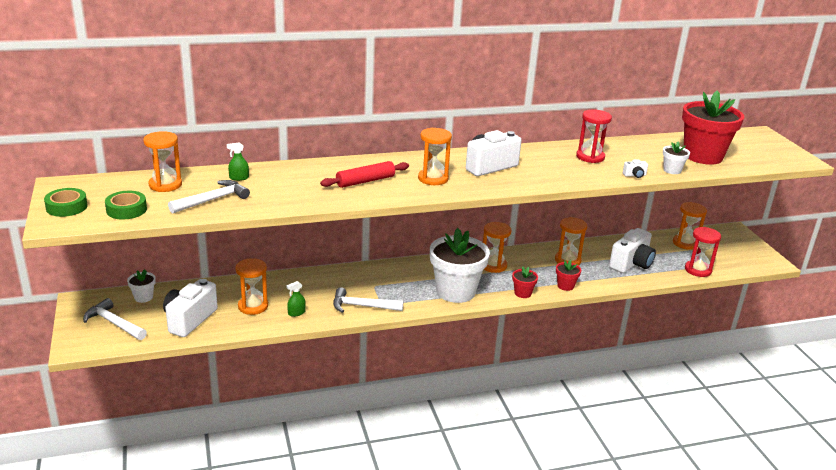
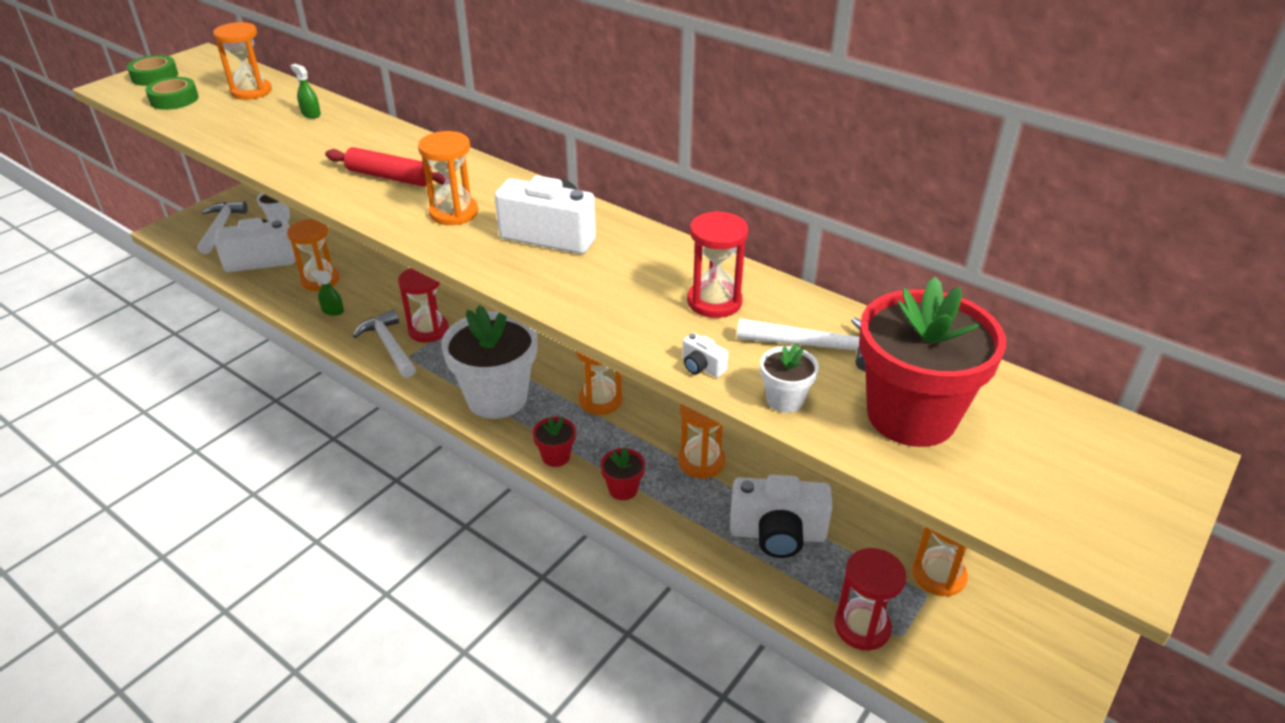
camera: 55 degrees right, 10 degrees up
white hammer [168,180,250,214] -> white hammer moved to [737,317,866,371]
none -> red hourglass [398,268,449,342]

